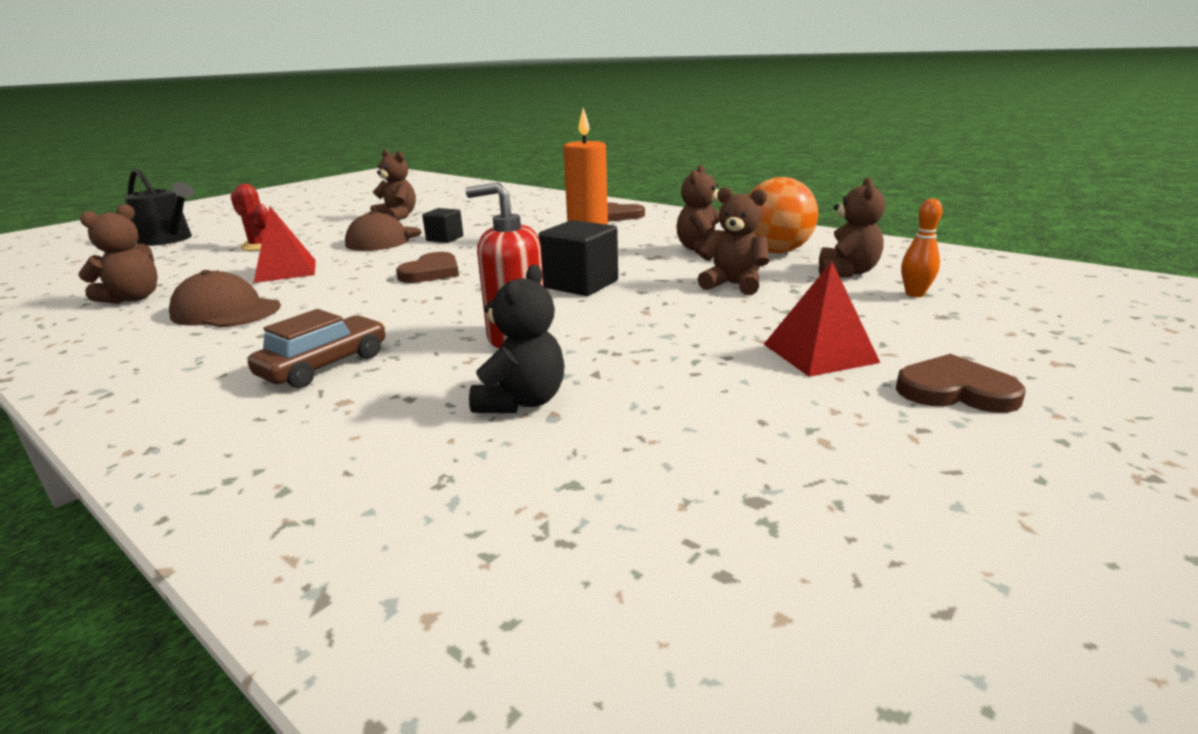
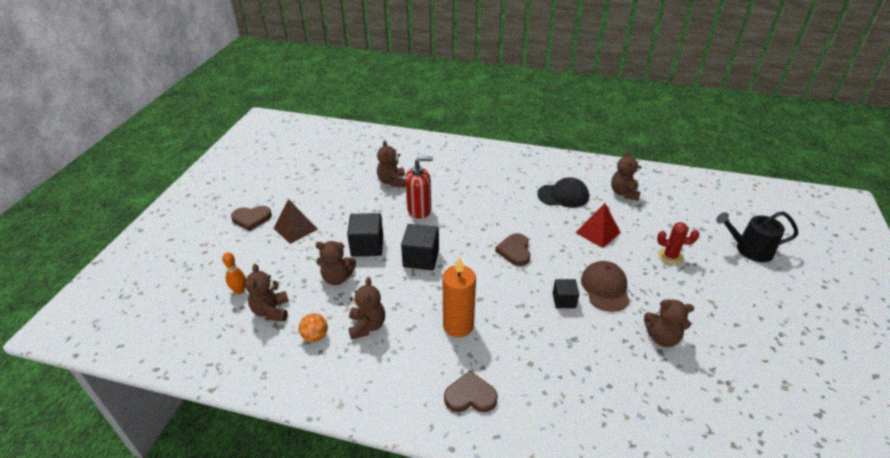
camera: 155 degrees right, 15 degrees up
brown cap [169,270,281,327] -> black cap [537,177,589,208]
brown car [248,309,386,388] -> none
black teddy bear [469,264,565,413] -> brown teddy bear [377,140,406,187]
orange ball [749,177,818,253] -> orange ball [299,313,328,342], size x0.53
red pyramid [764,261,880,377] -> brown pyramid [274,199,318,244]
none -> black cube [347,213,383,257]

